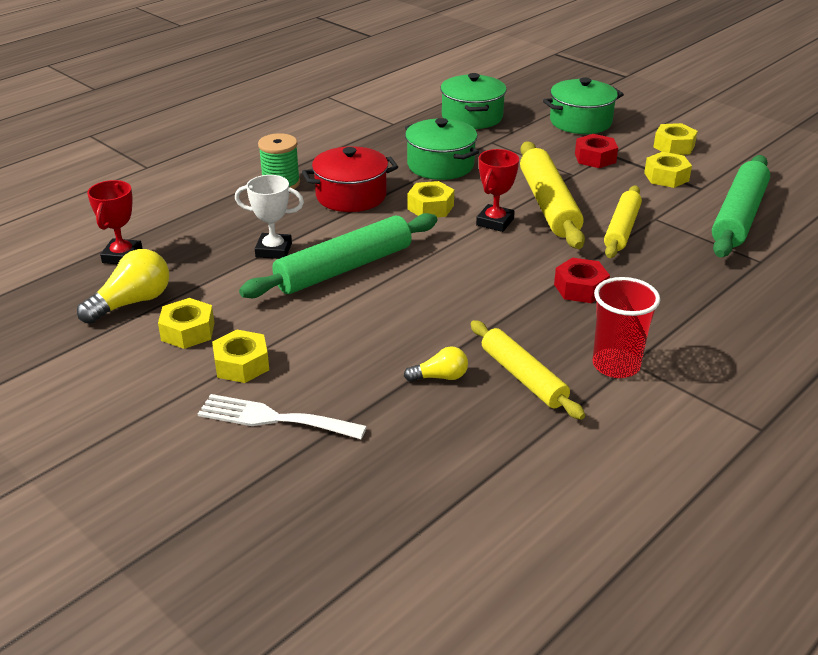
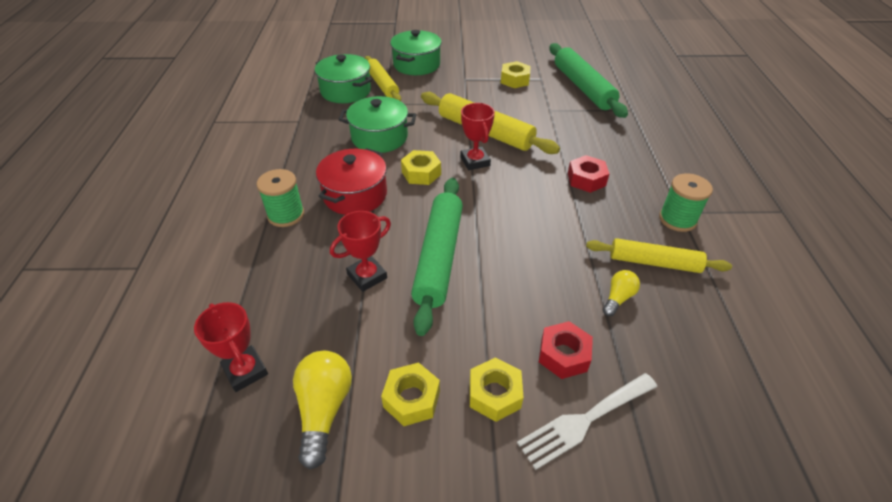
camera: 45 degrees left, 10 degrees up
white trophy [235,175,304,259] -> red trophy [330,211,391,292]
red nut [575,134,618,168] -> red nut moved to [539,321,593,379]
red cup [593,277,660,378] -> green spool [659,173,713,232]
yellow rolling pin [604,186,642,258] -> yellow rolling pin moved to [365,56,401,101]
yellow nut [654,123,698,155] -> none

